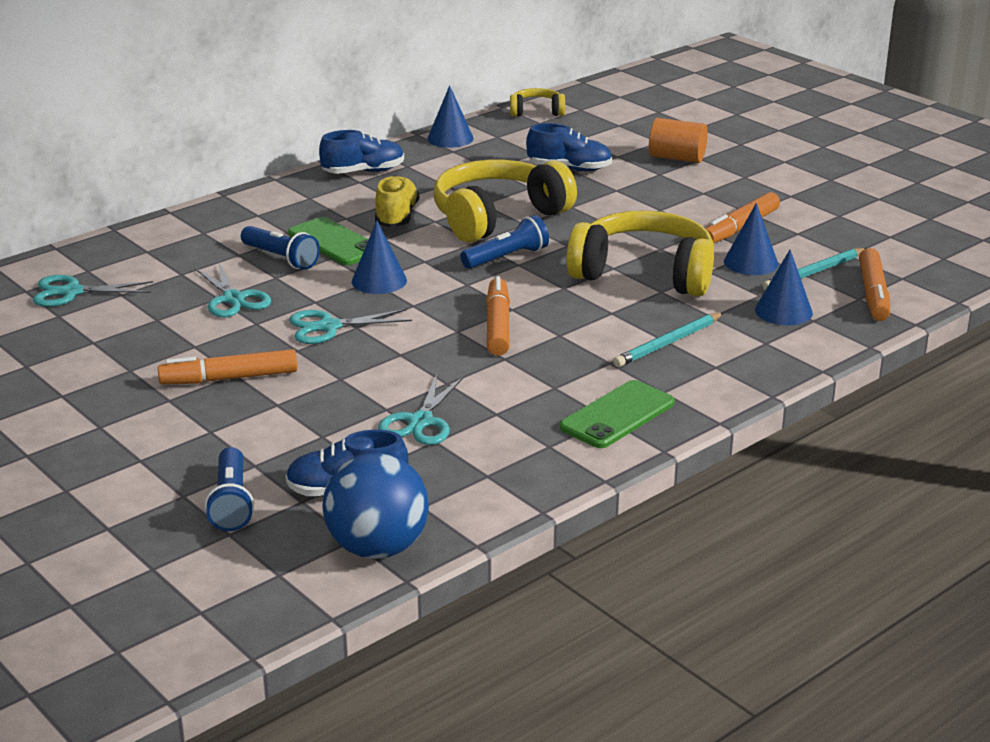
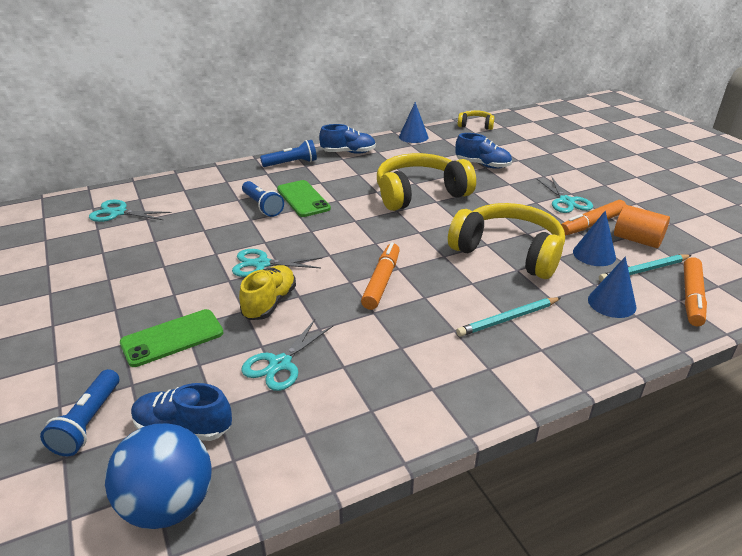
camera: 15 degrees right, 5 degrees up
orange marker [158,349,298,385] -> none
turquoise scissors [195,263,271,317] -> turquoise scissors moved to [537,176,593,213]
blue cone [352,221,407,294] -> none
yellow shoe [375,175,419,227] -> yellow shoe moved to [239,265,296,320]
blue flashlight [460,215,549,269] -> blue flashlight moved to [260,140,317,167]
green phone [560,380,674,448] -> green phone moved to [120,309,224,367]
orange cylinder [649,118,708,163] -> orange cylinder moved to [614,205,670,248]

